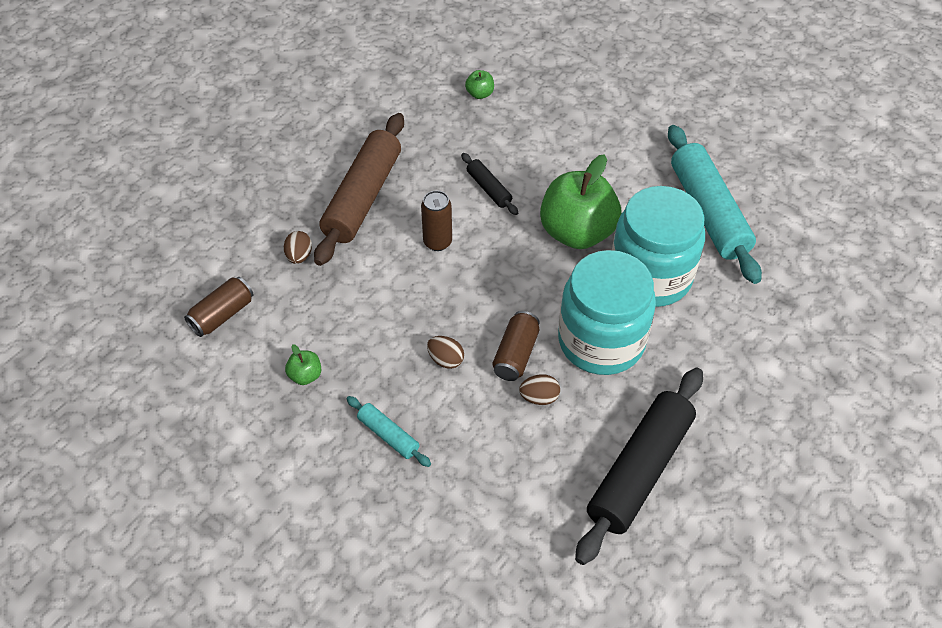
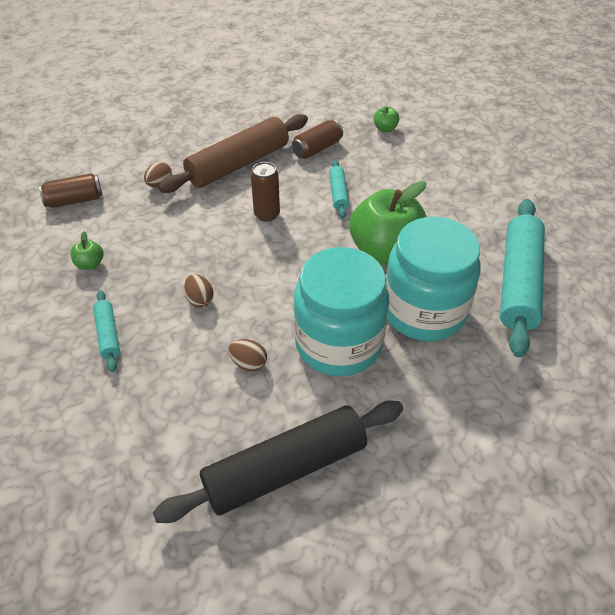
camera: 30 degrees right, 5 degrees down
black rolling pin [461,153,518,215] -> turquoise rolling pin [329,160,349,218]
brown can [492,311,540,381] -> brown can moved to [292,120,343,159]

